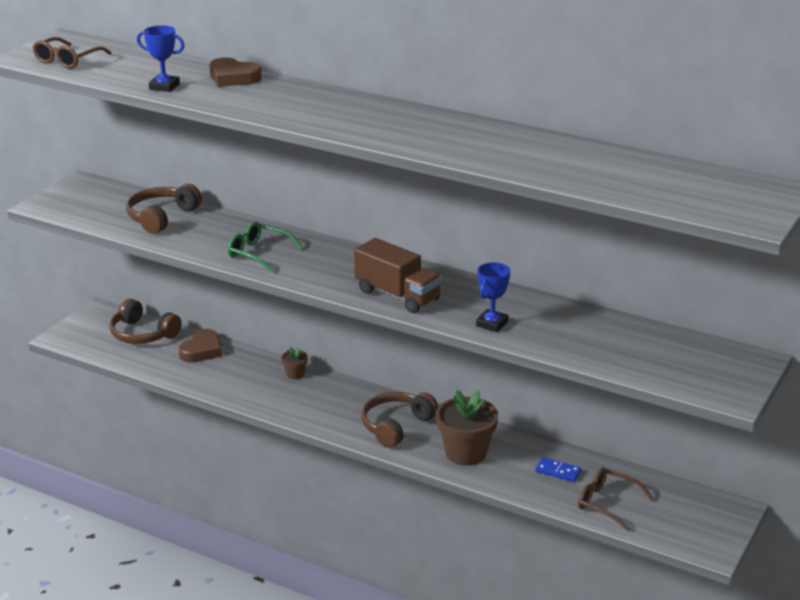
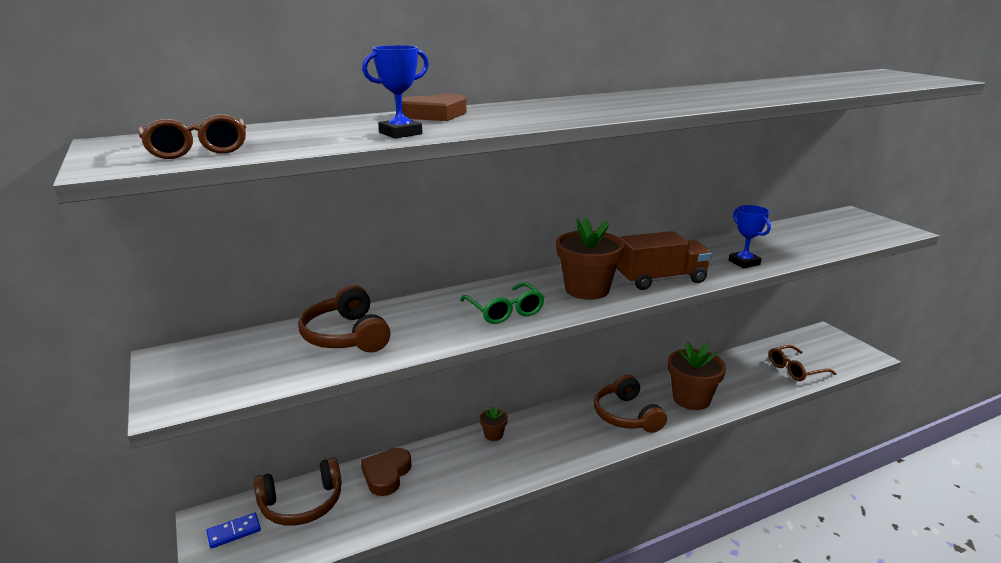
camera: 55 degrees left, 5 degrees down
brown heart [179,329,222,363] -> brown heart turned 135 degrees counterclockwise [361,448,412,496]
green glasses [228,222,303,272] -> green glasses turned 90 degrees counterclockwise [460,282,544,324]
blue domino [536,457,582,482] -> blue domino moved to [206,512,261,549]
none -> brown flower pot [556,218,625,300]

